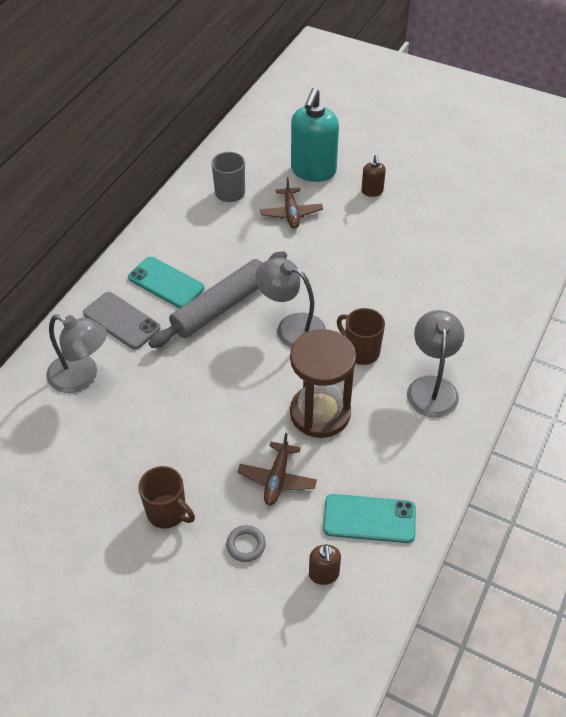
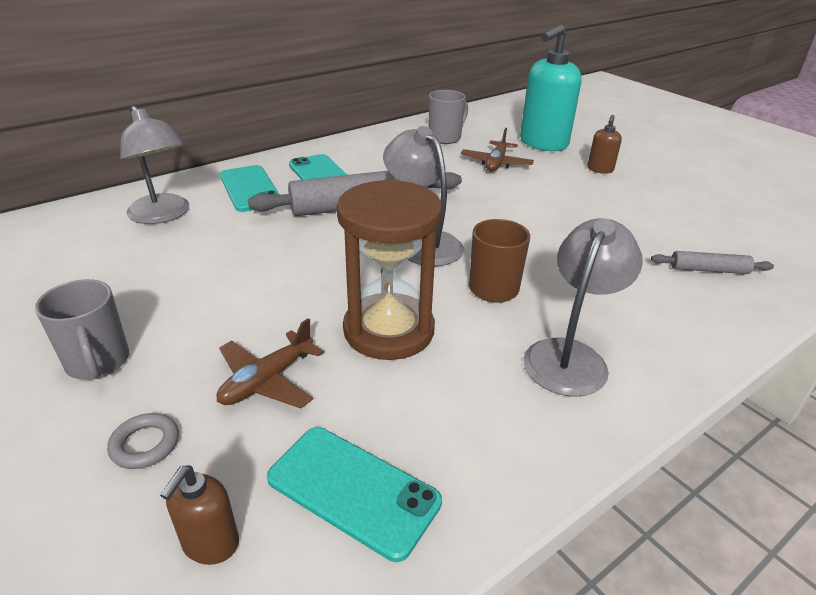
camera: 25 degrees right, 15 degrees down
grey phone [83,292,160,350] -> turquoise phone [220,165,280,212]
brown mug [138,466,195,528] -> grey mug [35,279,129,380]
none -> grey rolling pin [651,251,774,274]

